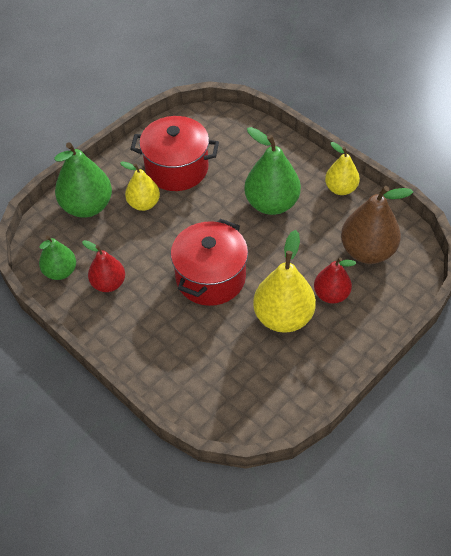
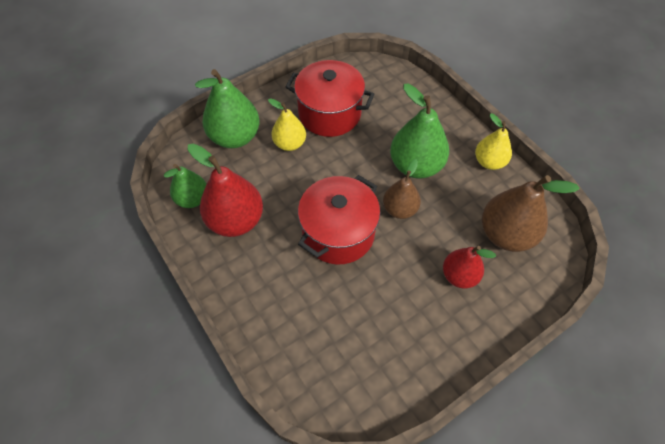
camera: 10 degrees right, 5 degrees up
red pear [82,240,125,292] -> red pear [188,143,263,237], size x1.61
yellow pear [253,230,316,333] -> none
none -> brown pear [383,159,421,219]

